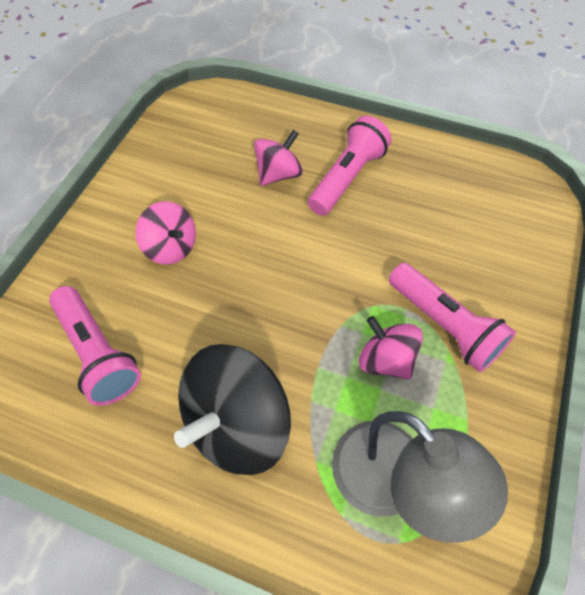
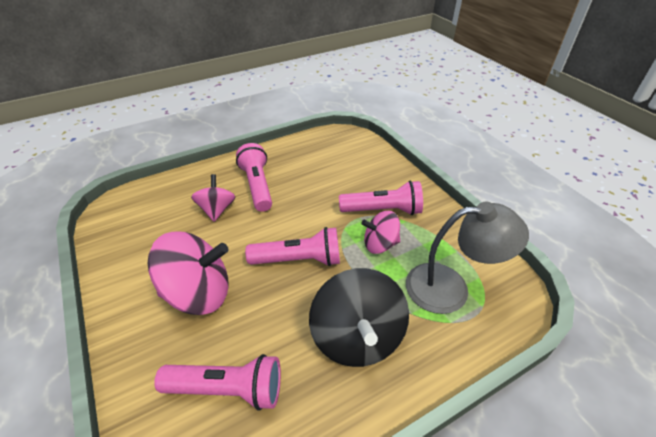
camera: 50 degrees left, 15 degrees down
pink spinning top [136,201,196,265] -> pink spinning top [148,232,229,315], size x1.71
none -> pink flashlight [245,227,340,266]

